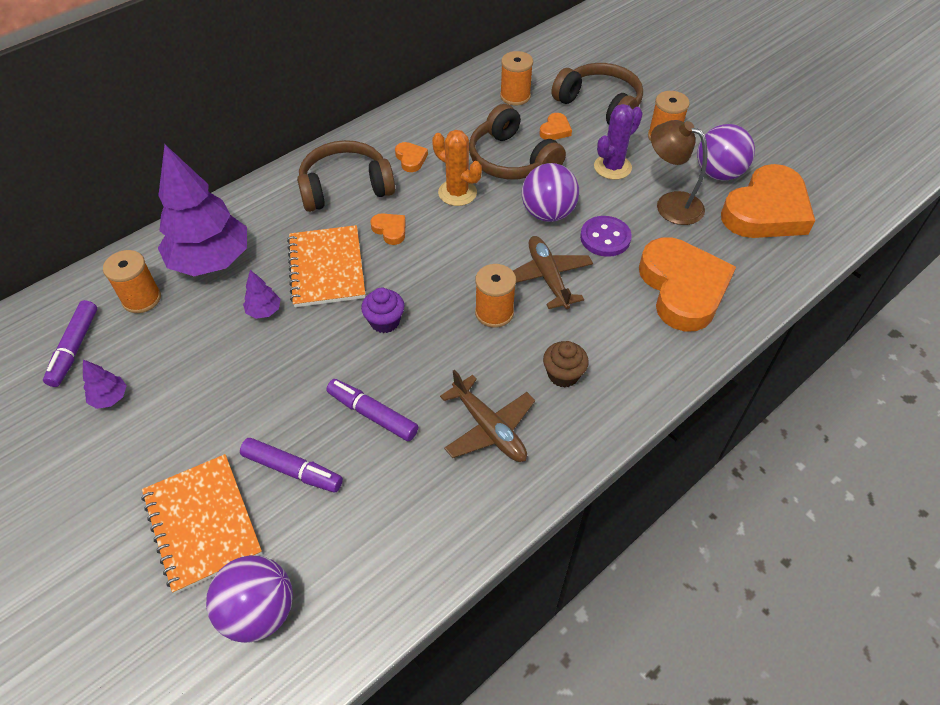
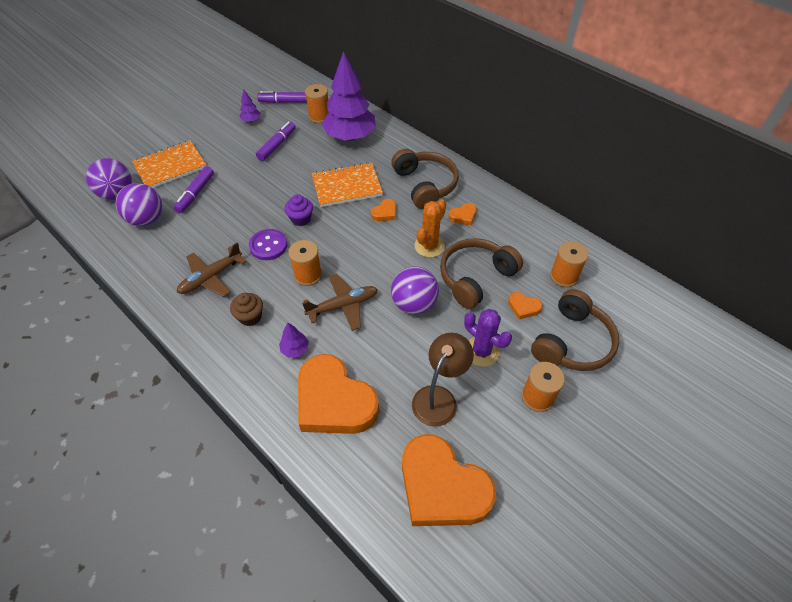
camera: 85 degrees right, 0 degrees up
purple tree [243,270,281,319] -> purple tree moved to [279,322,309,358]
purple marker [326,379,418,441] -> purple marker moved to [256,121,296,161]
purple button [580,216,632,257] -> purple button moved to [249,229,287,260]
orange heart [639,237,736,332] -> orange heart turned 60 degrees clockwise [298,354,379,434]
purple ball [697,124,755,181] -> purple ball moved to [115,183,162,226]

